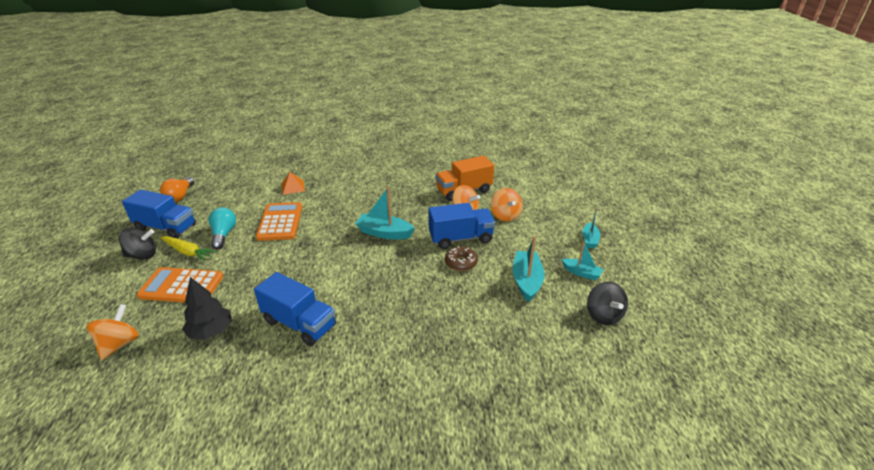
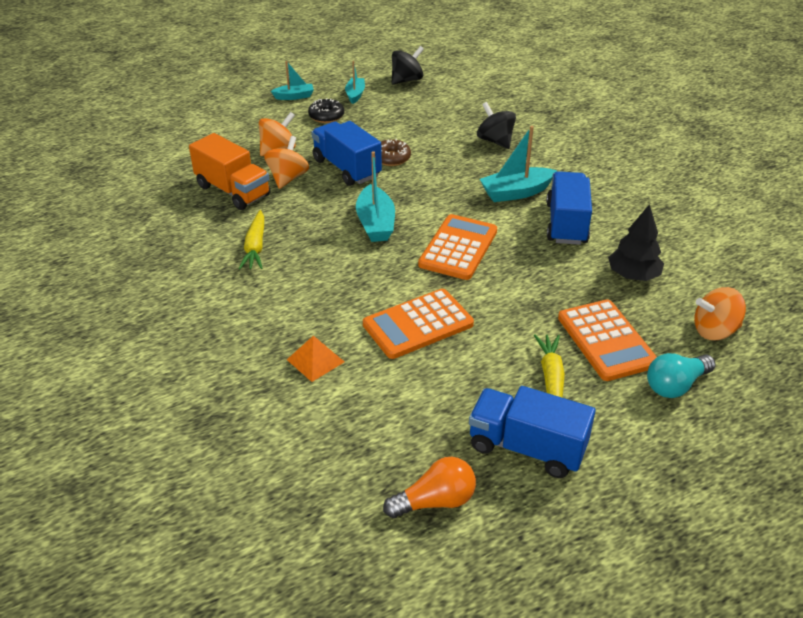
camera: 115 degrees left, 5 degrees up
black spinning top [119,227,156,260] -> black spinning top moved to [477,102,516,149]
blue truck [122,190,196,238] -> blue truck turned 60 degrees counterclockwise [469,386,596,478]
turquoise light bulb [209,207,236,249] -> turquoise light bulb moved to [647,353,716,398]
turquoise boat [513,236,545,302] -> turquoise boat moved to [480,126,557,202]
none -> yellow carrot [239,210,264,269]
none -> black donut [308,98,344,123]
none -> orange calculator [418,214,497,280]

